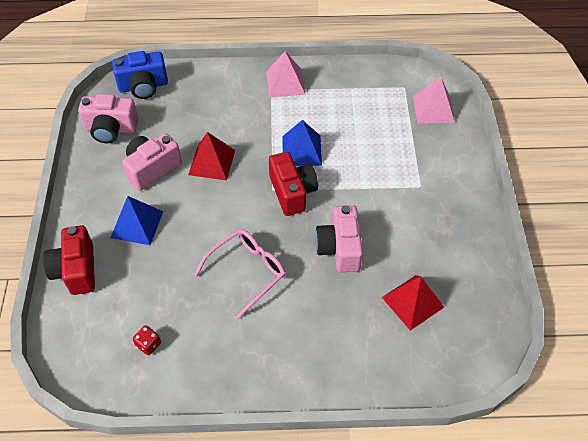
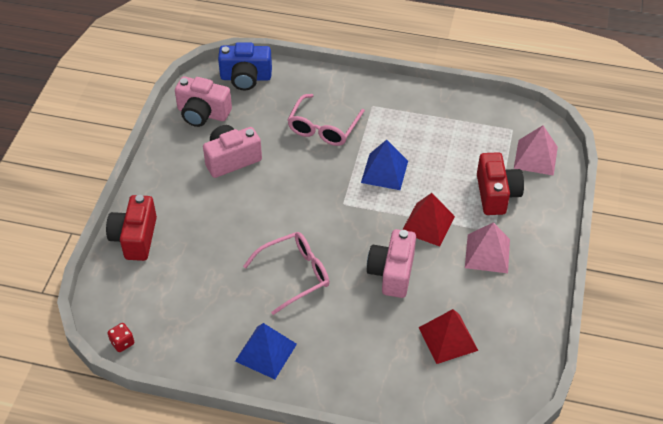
camera: 15 degrees right, 5 degrees down
blue pyramid [111,196,163,245] -> blue pyramid moved to [235,323,297,379]
red dice [133,325,161,355] -> red dice moved to [108,323,134,352]
red pyramid [188,132,235,181] -> red pyramid moved to [402,193,455,246]
pink pyramid [266,51,305,98] -> pink pyramid moved to [465,222,510,273]
red camera [269,152,318,216] -> red camera moved to [477,152,524,215]
none -> pink glasses [287,94,365,146]

